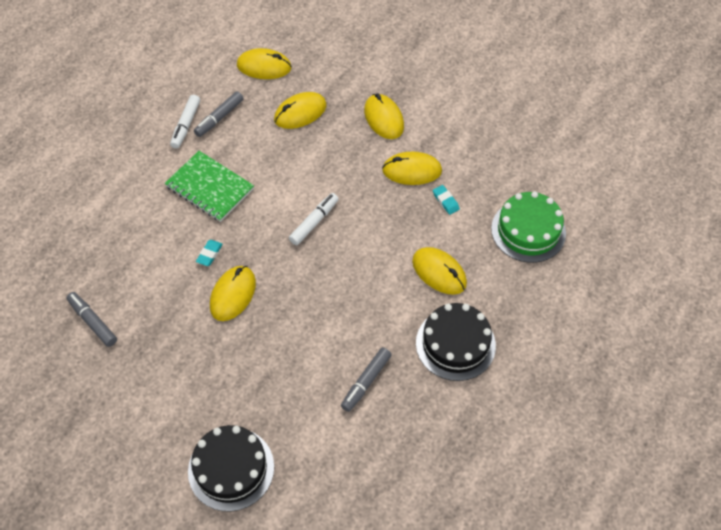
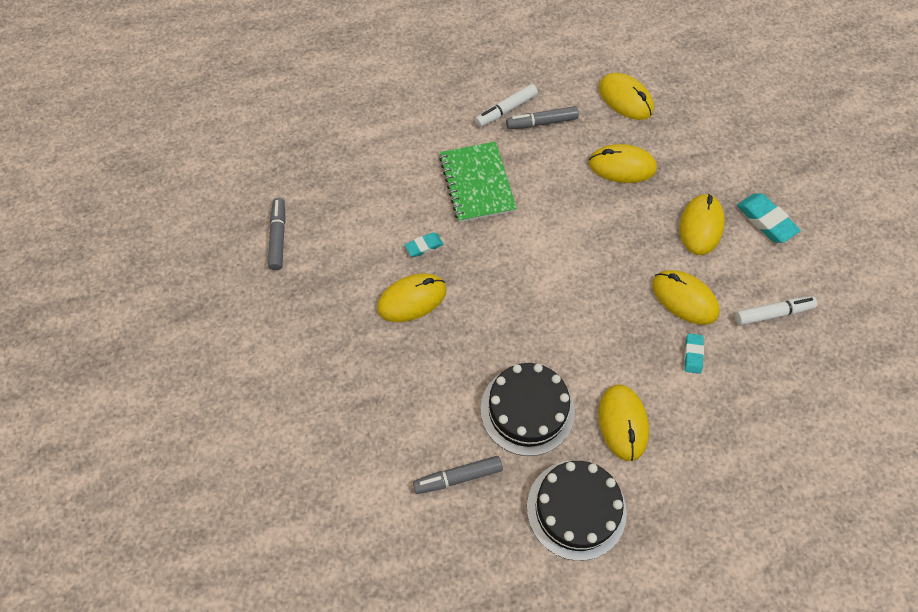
camera: 40 degrees right, 5 degrees up
black cake [188,425,274,511] -> black cake moved to [481,363,575,456]
white marker [289,193,339,245] -> white marker moved to [735,296,817,326]
green cake [491,191,566,263] -> none
none -> turquoise eraser [737,194,801,243]

